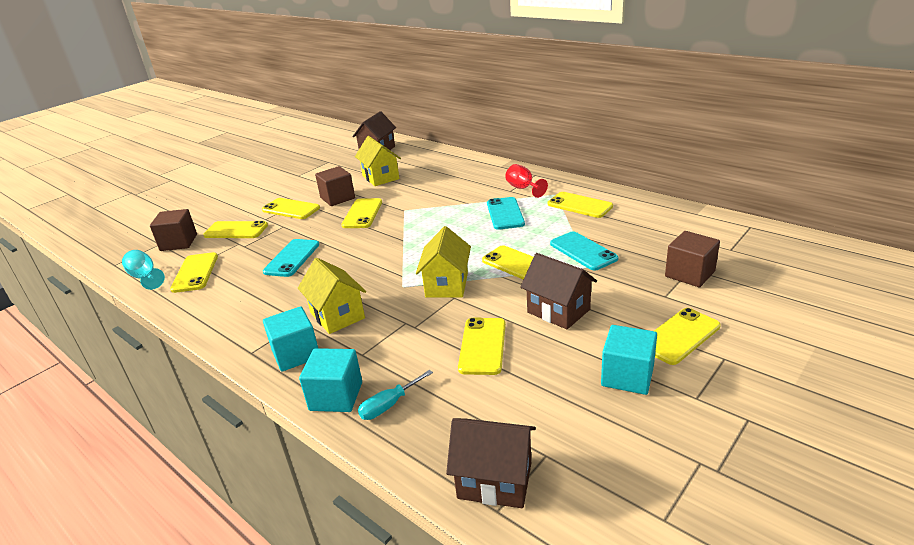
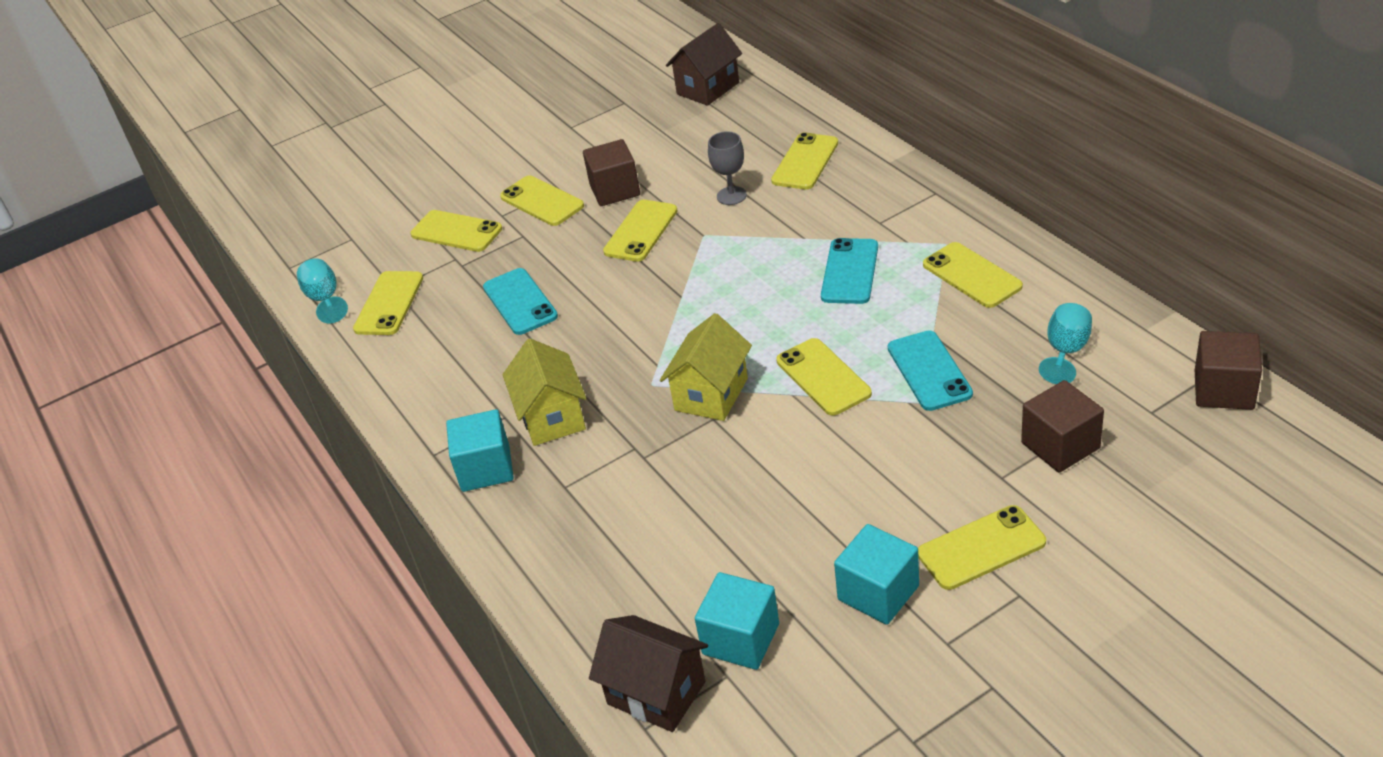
camera: 20 degrees right, 10 degrees up
brown cube [150,209,197,251] -> brown cube moved to [1195,331,1262,410]
turquoise phone [263,239,319,277] -> turquoise phone turned 60 degrees counterclockwise [483,268,558,335]
turquoise cube [299,348,362,412] -> turquoise cube moved to [695,572,779,670]
yellow house [355,136,401,186] -> none
turquoise screwdriver [358,370,433,420] -> none
yellow phone [458,318,506,375] -> yellow phone moved to [771,132,838,190]
red goblet [505,164,548,198] -> none
brown house [520,253,597,329] -> none
none -> grey goblet [708,131,747,205]
none -> turquoise goblet [1039,303,1092,384]

